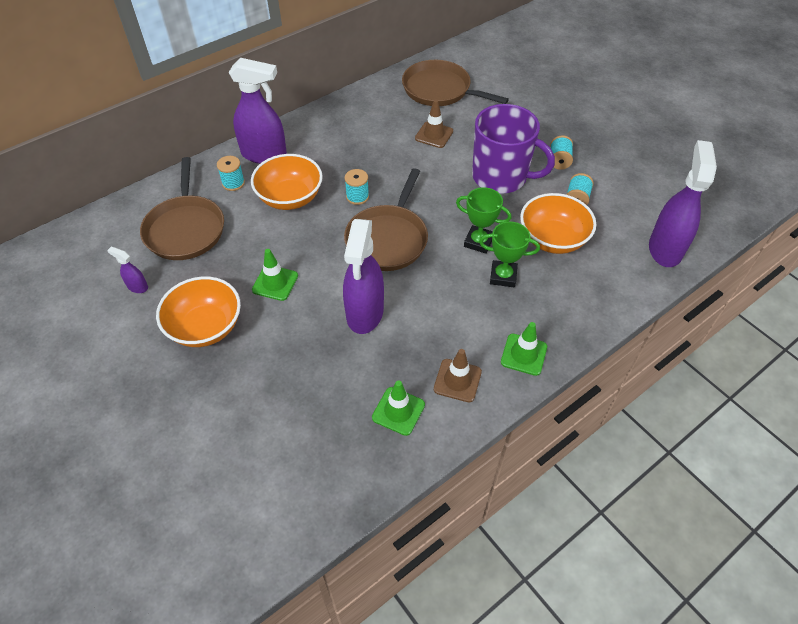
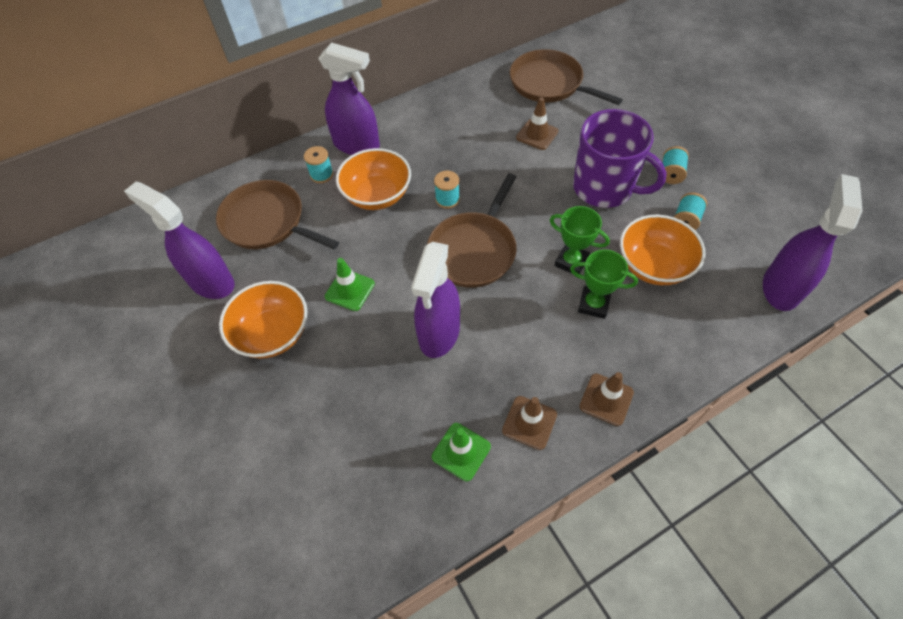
camera: 10 degrees right, 5 degrees up
purple spray bottle [107,247,148,293] -> purple spray bottle [124,182,234,299], size x2.27
brown pan [140,157,224,260] -> brown pan turned 120 degrees clockwise [216,180,339,250]
green traffic cone [501,322,547,376] -> brown traffic cone [579,372,634,426]

